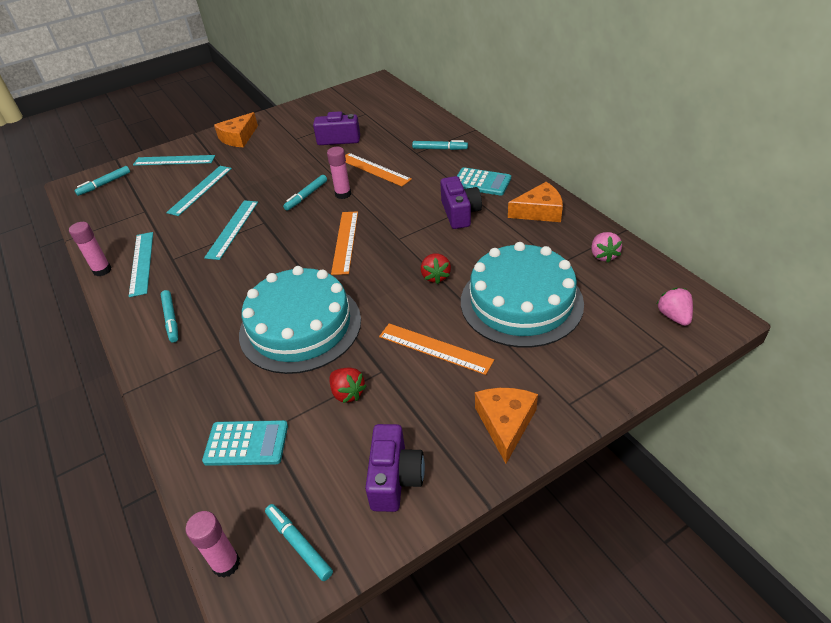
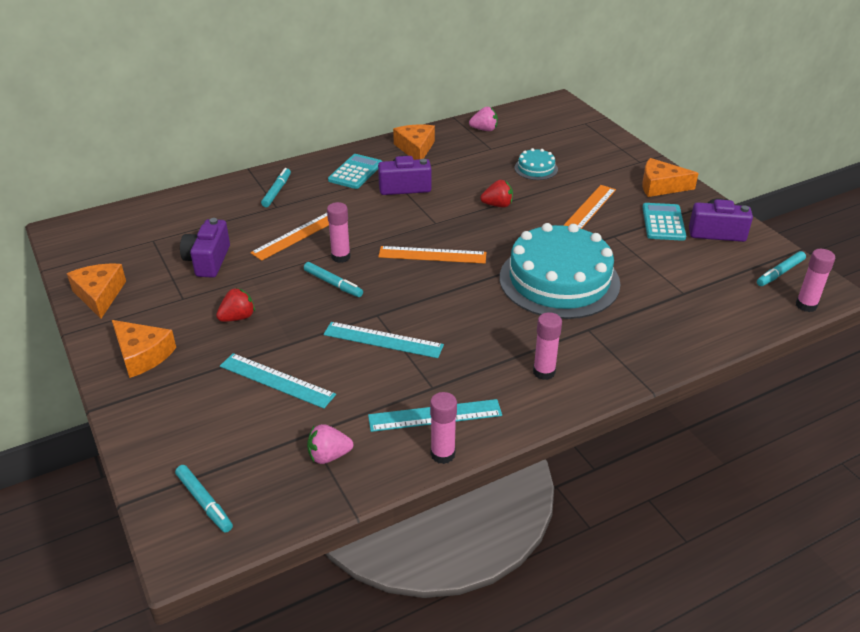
camera: 90 degrees left, 5 degrees down
turquoise ruler [133,155,215,166] -> none
turquoise marker [161,290,178,343] -> pink glue stick [533,312,562,380]
turquoise calculator [202,420,288,466] -> turquoise calculator moved to [642,203,686,241]
red strawberry [330,367,367,403] -> red strawberry moved to [216,288,255,322]
turquoise cake [461,242,584,348] -> turquoise cake [514,148,558,180], size x0.43
pink strawberry [657,288,693,326] -> pink strawberry moved to [307,424,353,464]
none -> orange cheese [67,263,126,319]

